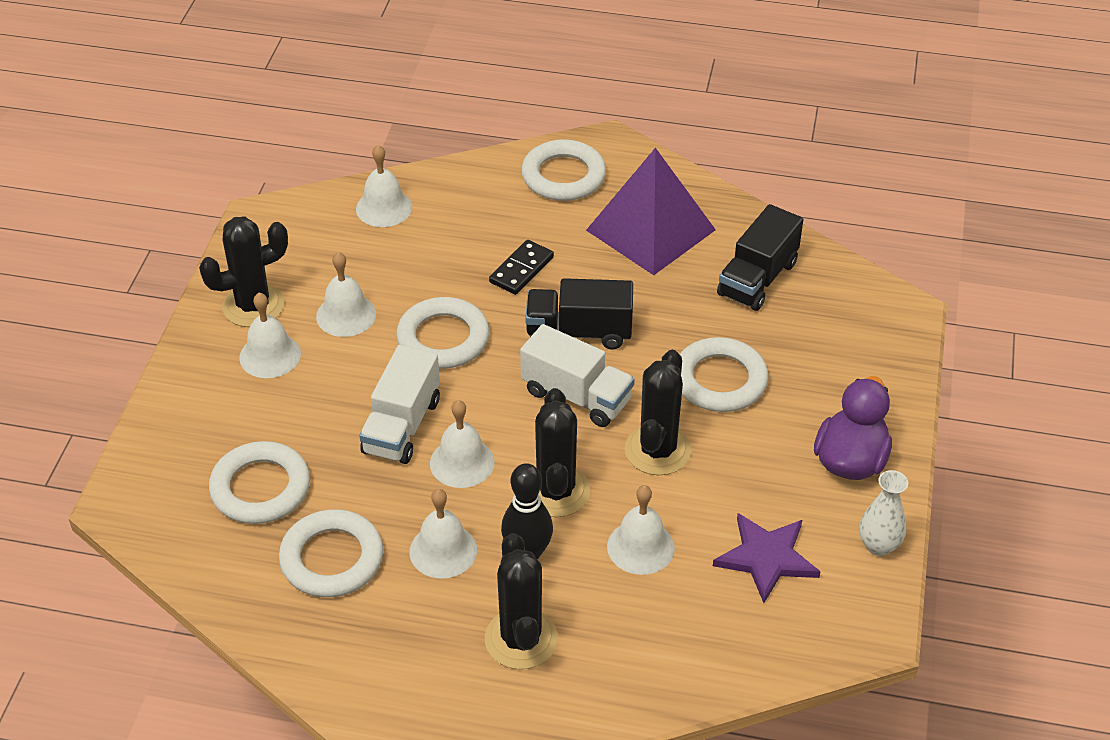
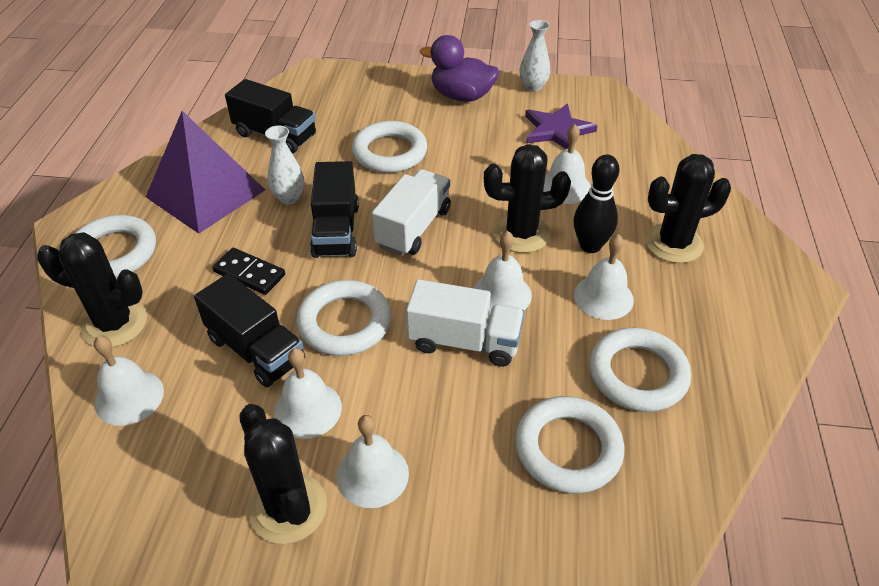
camera: 95 degrees left, 0 degrees up
black cactus [625,350,692,475] -> black cactus moved to [37,232,147,347]
none -> black truck [194,273,305,387]
none -> white vase [265,125,304,204]

